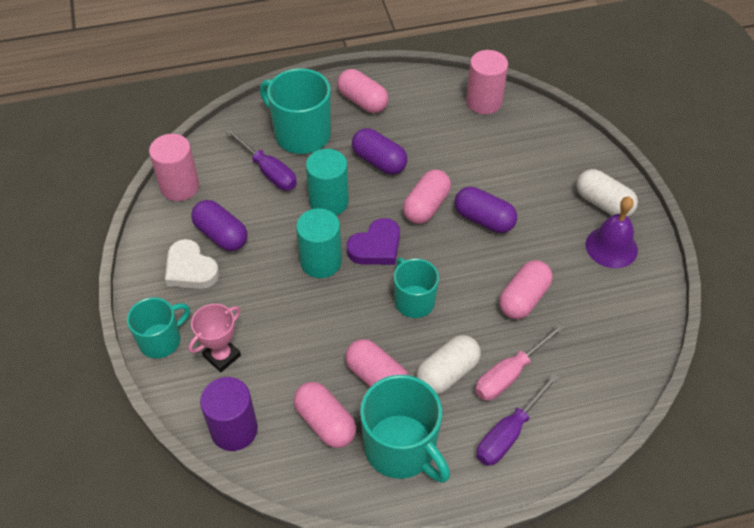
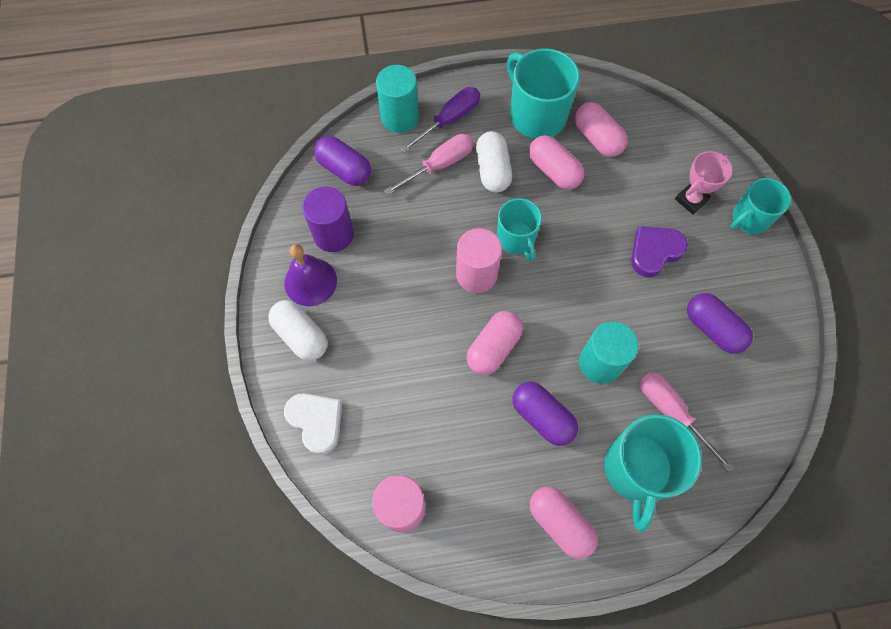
camera: 175 degrees left, 15 degrees up
pink cylinder [149,134,199,201] -> pink cylinder moved to [456,228,502,293]
white heart [165,239,219,289] -> white heart moved to [284,393,342,455]
purple cylinder [200,377,258,451] -> purple cylinder moved to [302,187,354,252]
purple screwdriver [226,129,297,190] -> pink screwdriver [639,372,734,472]
turquoise mug [260,68,331,154] -> turquoise mug turned 60 degrees clockwise [605,414,702,532]
turquoise cylinder [296,208,342,278] -> turquoise cylinder moved to [376,65,419,133]
purple heart [347,218,400,265] -> purple heart moved to [631,226,688,277]
white capsule [416,335,481,394] -> white capsule turned 60 degrees counterclockwise [476,131,512,192]
purple capsule [455,187,517,233] -> purple capsule moved to [314,136,372,186]
pink capsule [499,260,553,319] -> none

